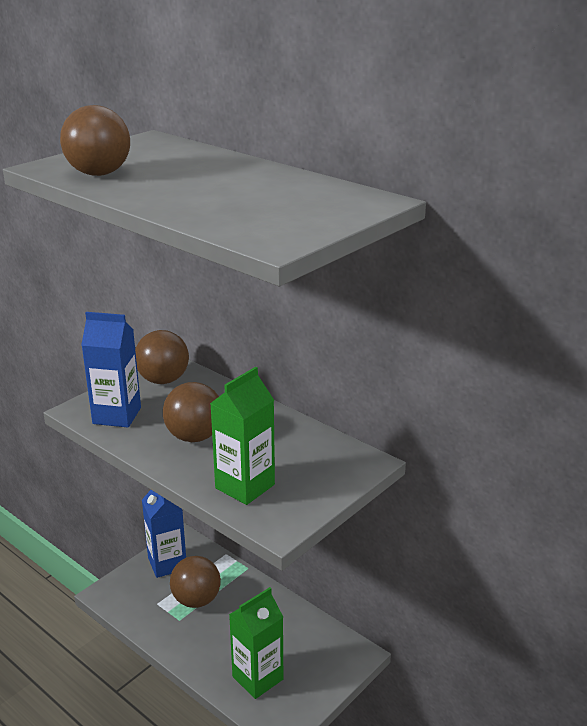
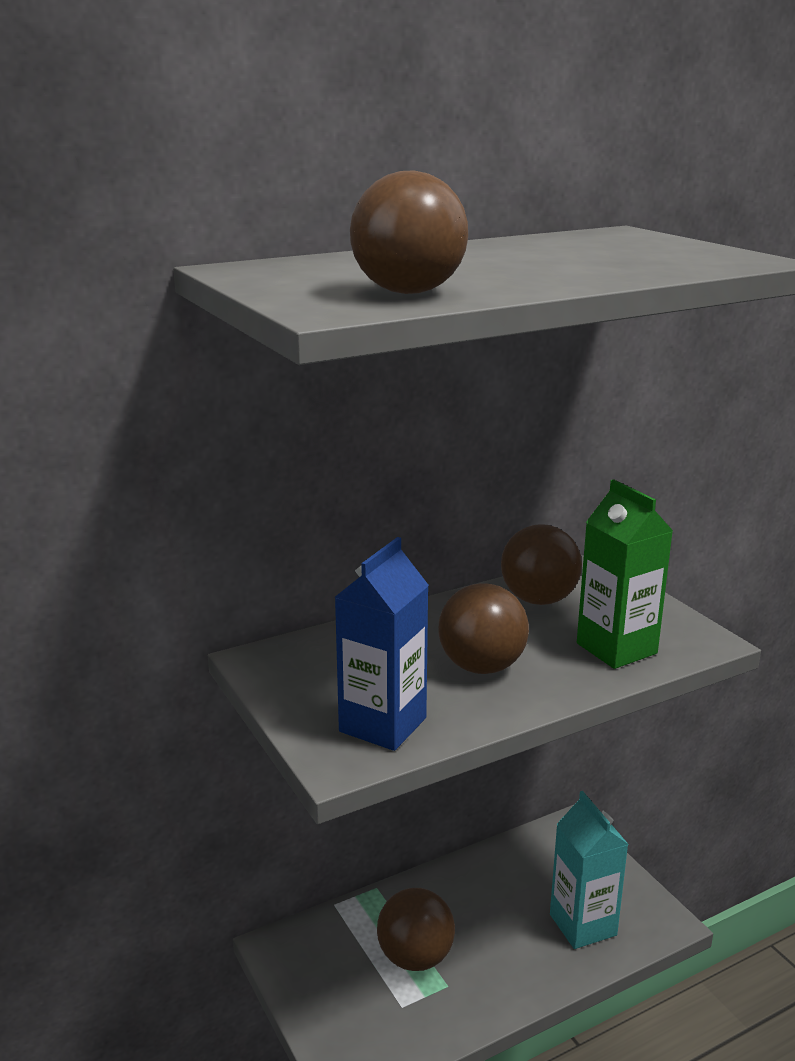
camera: 70 degrees left, 5 degrees down
brown ball [135,330,189,384] -> brown ball moved to [501,525,582,605]
blue carton [142,490,186,578] -> none
green carton [229,587,283,699] -> turquoise carton [550,791,629,949]

